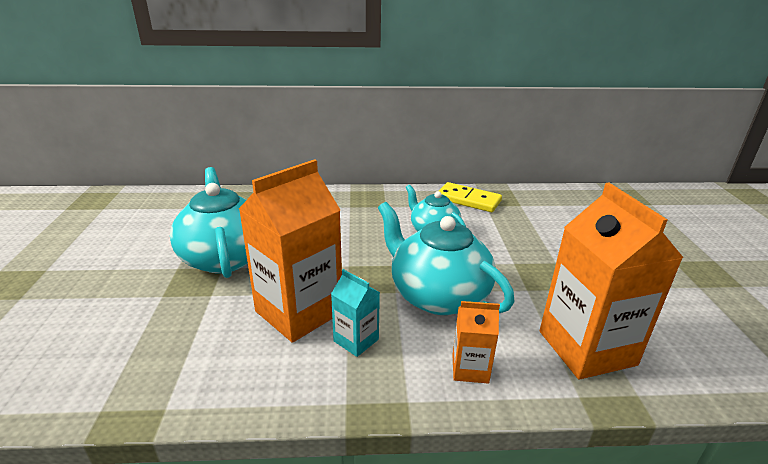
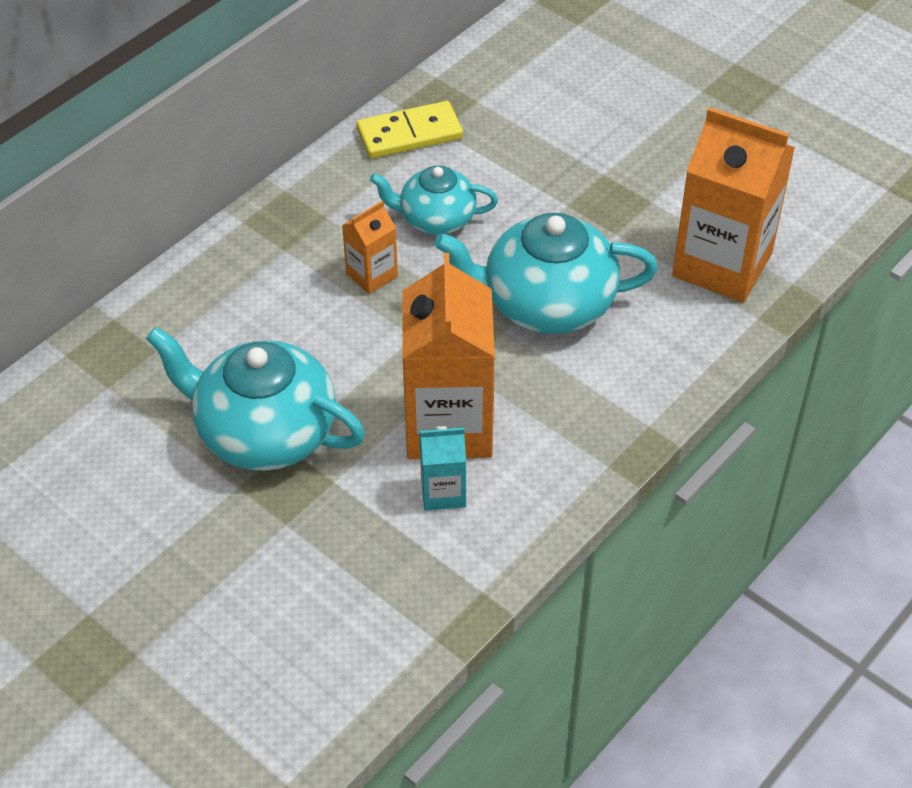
camera: 45 degrees left, 20 degrees up
turquoise carton [331,269,380,357] -> turquoise carton moved to [419,426,466,511]
orange carton [453,301,500,384] -> orange carton moved to [342,201,398,294]

